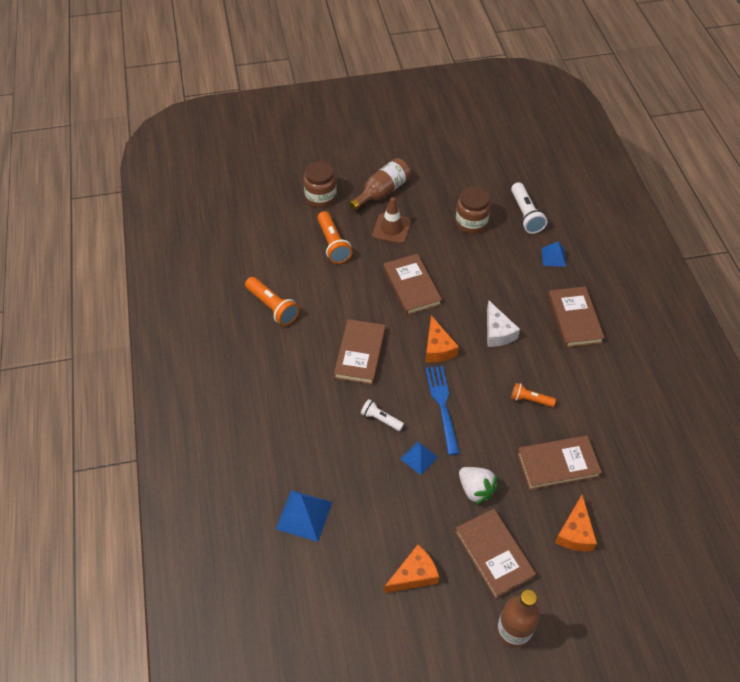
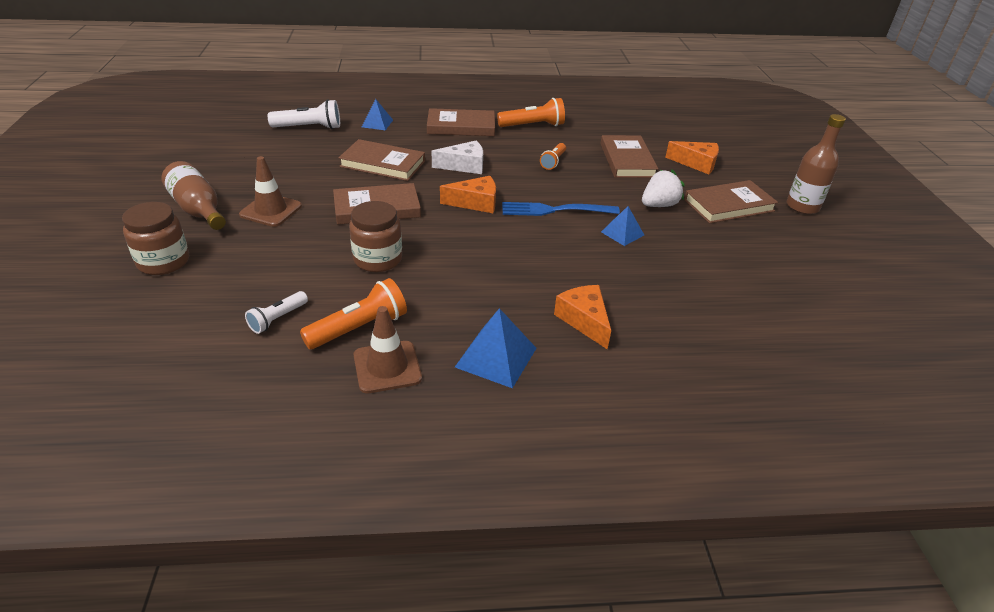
camera: 85 degrees left, 15 degrees down
blue pyramid [276,490,332,542] -> blue pyramid moved to [455,308,537,388]
orange flashlight [317,211,352,264] -> orange flashlight moved to [497,98,565,127]
brown book [334,319,386,385] -> brown book moved to [339,139,425,181]
white flashlight [361,399,404,431] -> white flashlight moved to [245,291,308,334]
orange cheese [384,545,439,593] -> orange cheese moved to [554,285,611,349]
brown jar [455,187,491,234] -> brown jar moved to [349,201,402,272]
none -> brown traffic cone [354,306,422,393]

